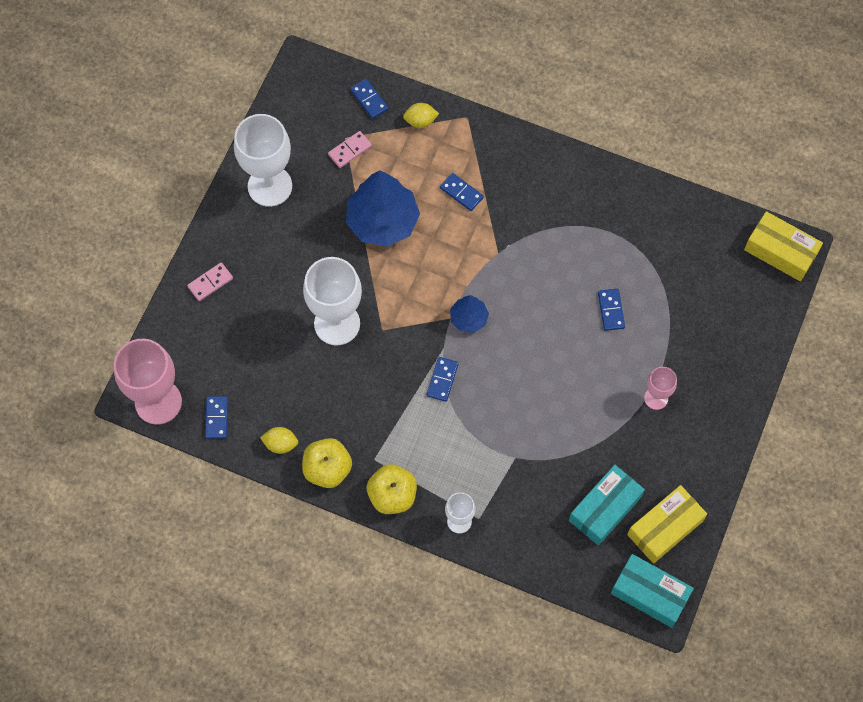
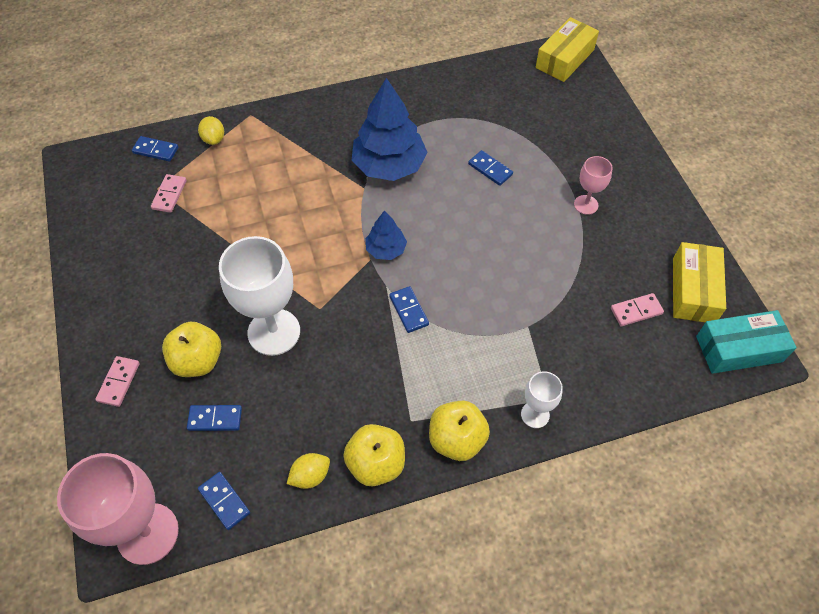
camera: 40 degrees left, 10 degrees down
white goblet [234,114,292,207] -> none
blue tree [346,170,420,247] -> blue tree moved to [352,78,428,181]
yellow lemon [403,103,439,128] -> yellow lemon turned 60 degrees counterclockwise [198,116,224,145]
blue domino [440,173,484,211] -> blue domino moved to [187,405,242,431]
turquoise box [569,465,645,546] -> pink domino [611,293,664,326]
yellow box [744,211,823,281] -> yellow box turned 45 degrees counterclockwise [536,17,599,82]
none -> yellow apple [162,322,221,377]

